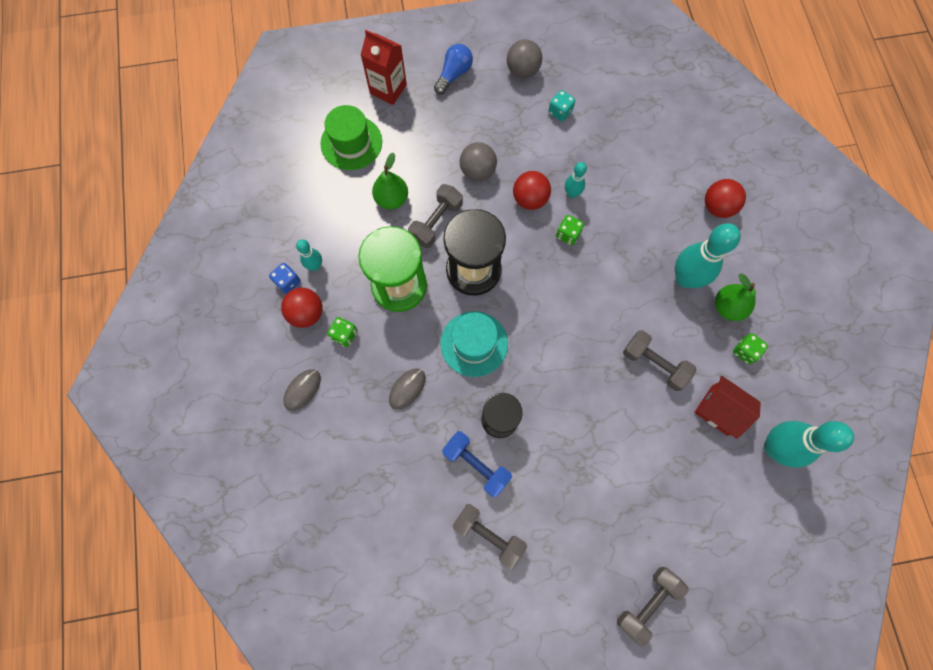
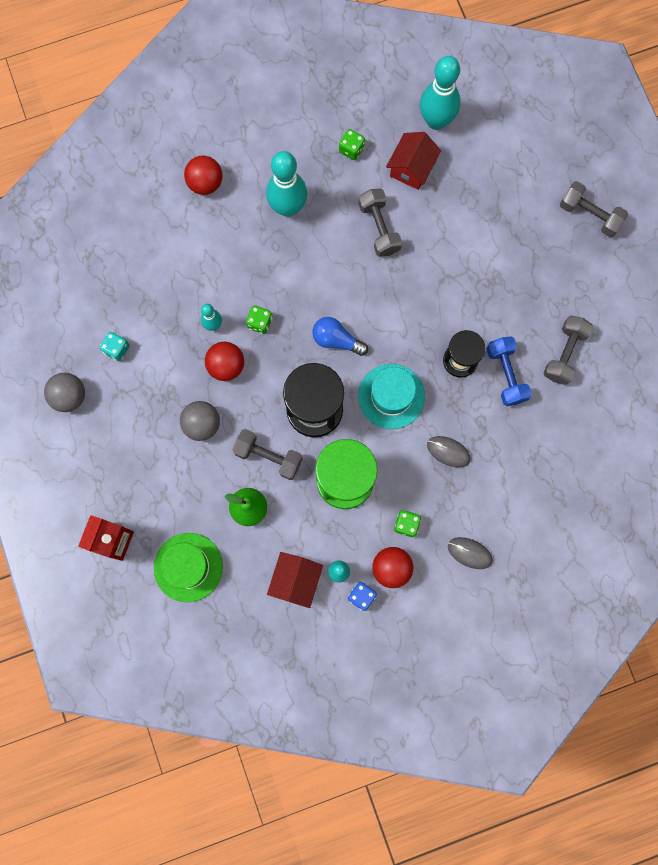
camera: 100 degrees left, 5 degrees up
blue light bulb [434,44,473,94] -> blue light bulb moved to [312,317,368,356]
blue dumbbell [442,431,512,497] -> blue dumbbell turned 45 degrees counterclockwise [487,337,532,406]
grey dumbbell [623,330,697,391] -> grey dumbbell turned 45 degrees counterclockwise [358,189,402,257]
green pear [715,273,756,321] -> none
none -> red house [267,552,323,608]

